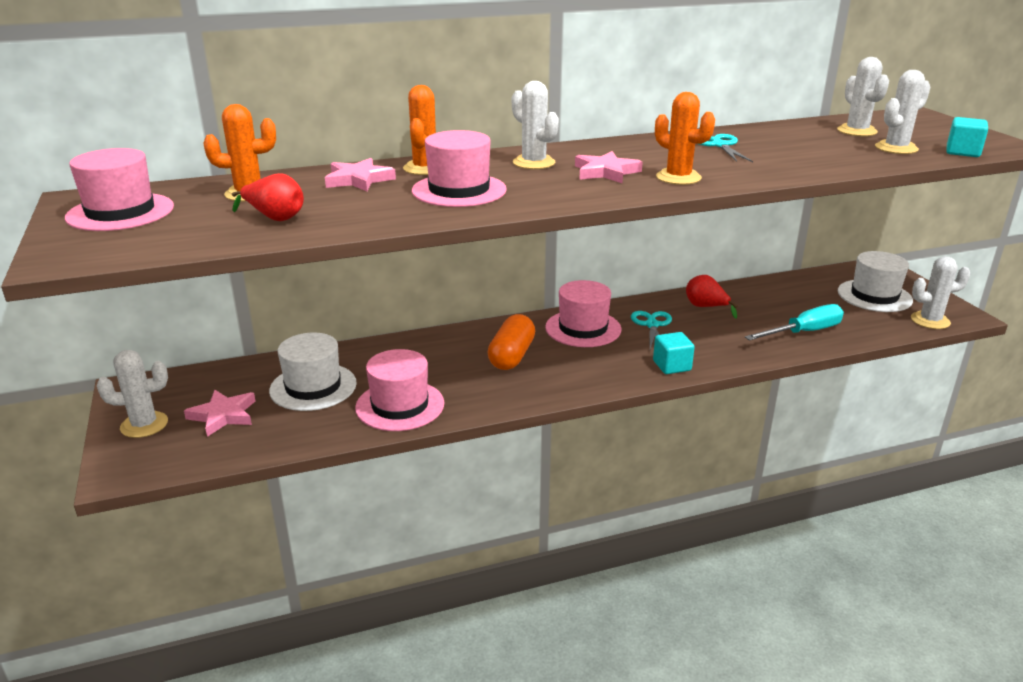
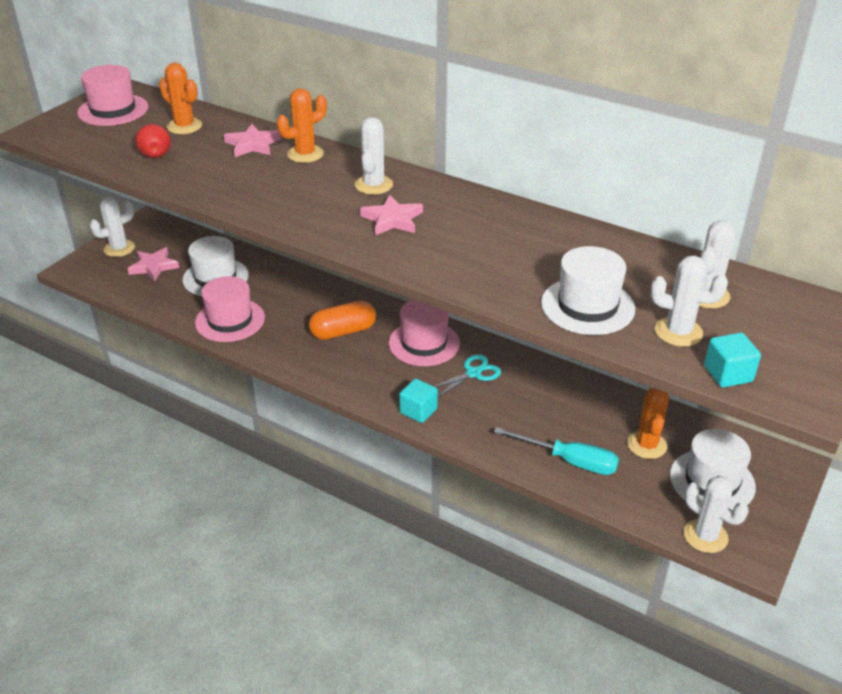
camera: 50 degrees right, 10 degrees up
white cactus [97,350,168,438] -> white cactus turned 75 degrees counterclockwise [90,197,135,257]
pink hat [412,130,507,207] -> none
orange cactus [655,92,715,185] -> orange cactus moved to [627,388,669,459]
red pear [686,275,737,319] -> none
turquoise scissors [699,134,753,162] -> none
none -> white hat [541,246,635,335]

